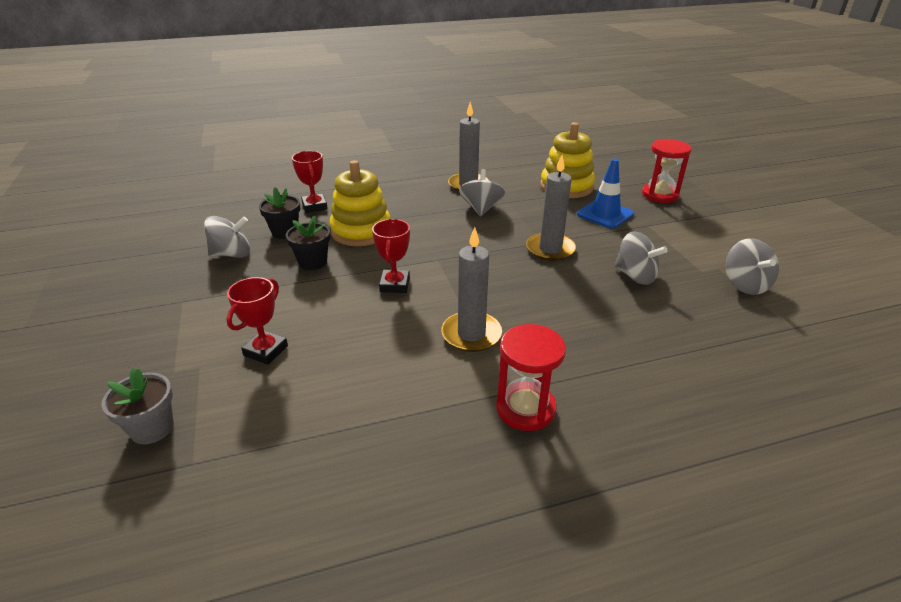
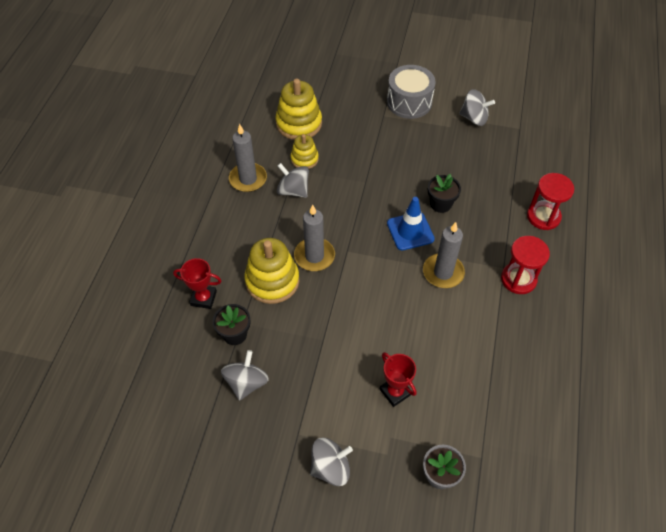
camera: 60 degrees left, 20 degrees up
black flower pot [286,216,330,270] -> black flower pot moved to [428,174,461,213]
red trophy [372,219,410,293] -> none
grey candle [526,155,576,261] -> grey candle moved to [294,205,335,271]
blue traffic cone [577,159,634,229] -> blue traffic cone moved to [387,197,435,251]
grey spinning top [615,231,668,285] -> grey spinning top moved to [310,438,353,486]
red hourglass [642,139,691,203] -> red hourglass moved to [527,173,574,230]
none -> yellow stacking toy [291,134,319,169]
none -> grey drum [387,65,436,119]

